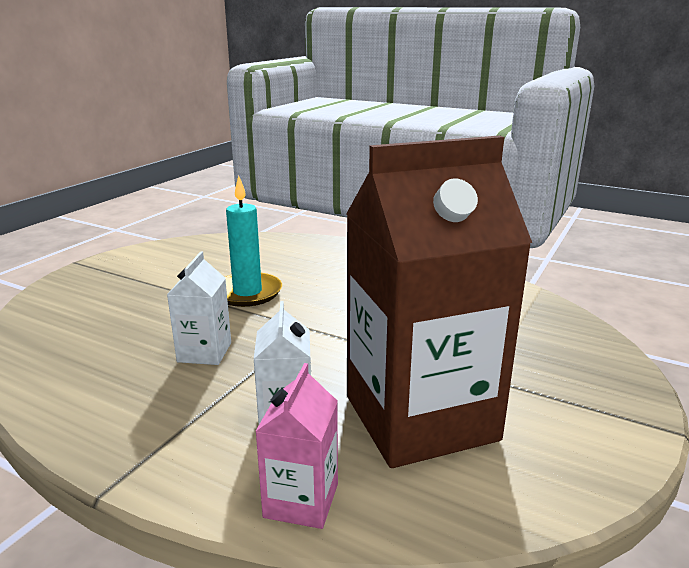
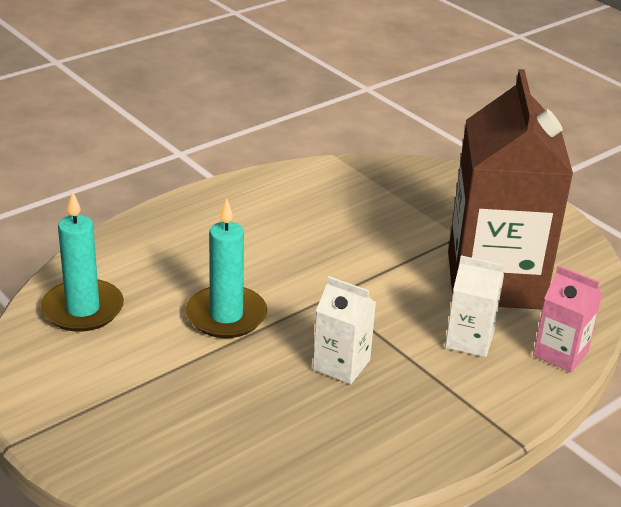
camera: 70 degrees left, 10 degrees up
none -> turquoise candle [41,191,124,332]

